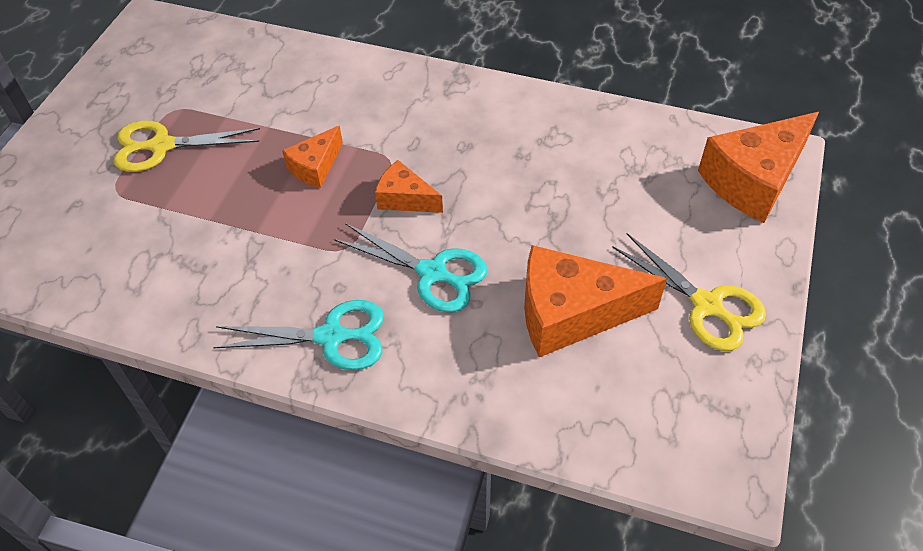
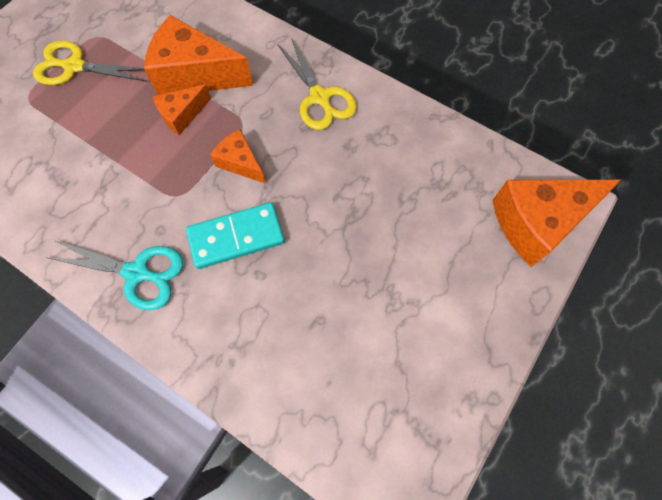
camera: 15 degrees right, 15 degrees up
turquoise scissors [334,223,487,312] -> turquoise domino [186,202,285,269]
orange cheese [524,245,667,357] -> orange cheese moved to [144,15,253,95]
yellow scissors [612,233,766,351] -> yellow scissors moved to [277,38,357,130]

